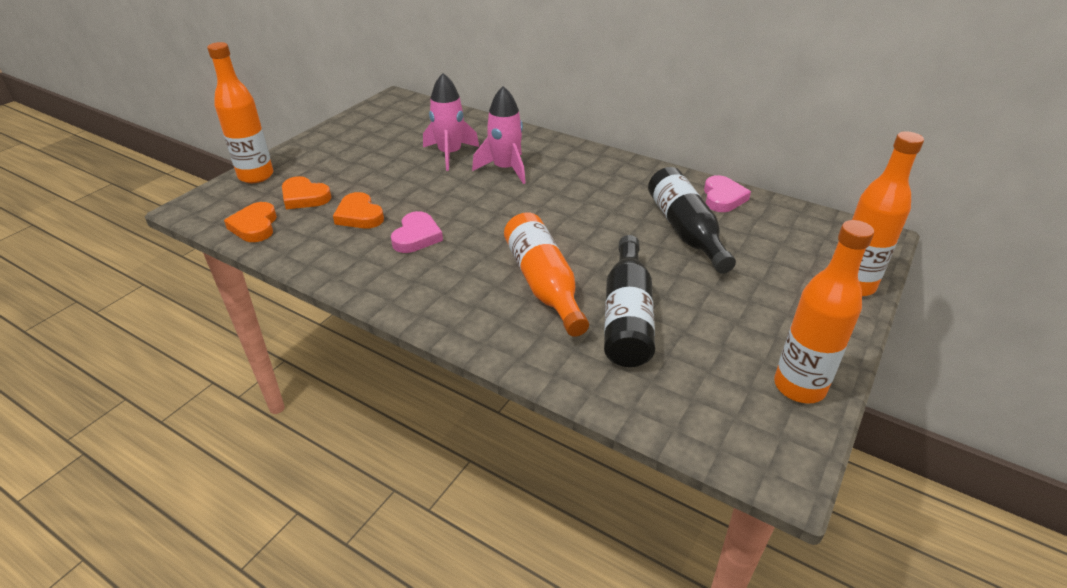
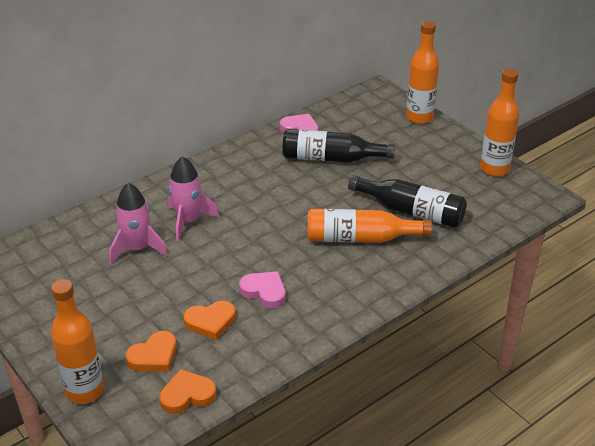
camera: 70 degrees left, 0 degrees up
orange heart [224,202,277,242] -> orange heart turned 150 degrees clockwise [160,369,217,414]

